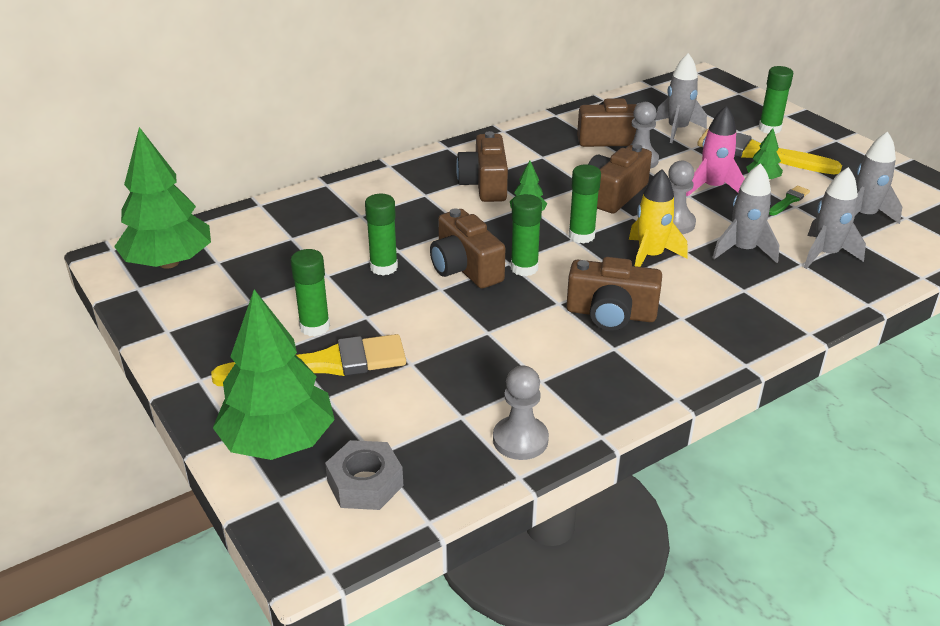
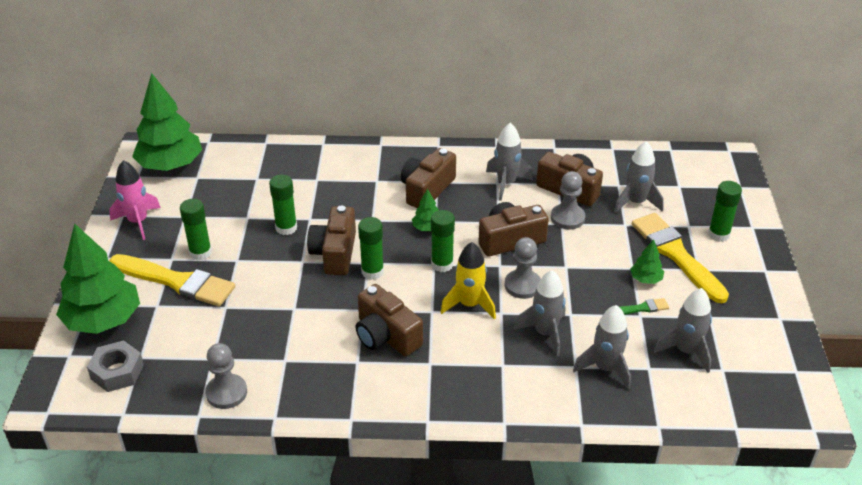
camera: 35 degrees right, 5 degrees up
pink rocket [686,106,745,197] -> pink rocket moved to [109,160,161,240]
none -> grey rocket [486,123,533,201]

